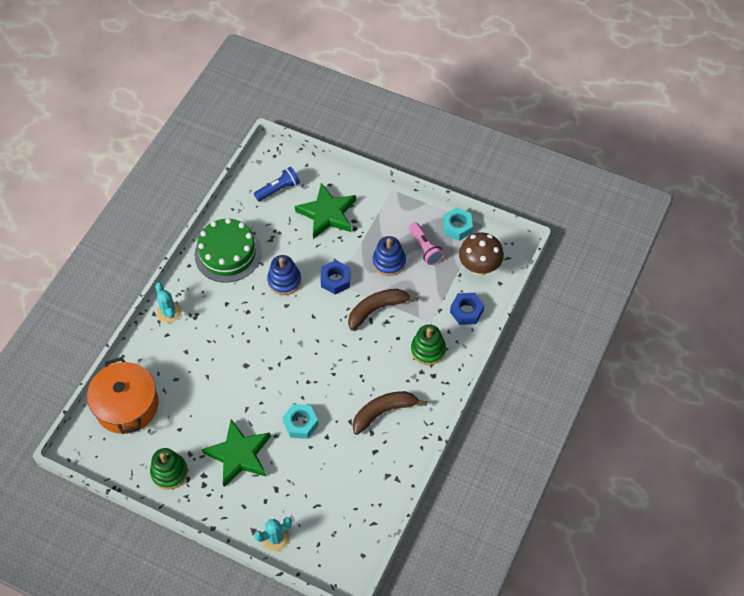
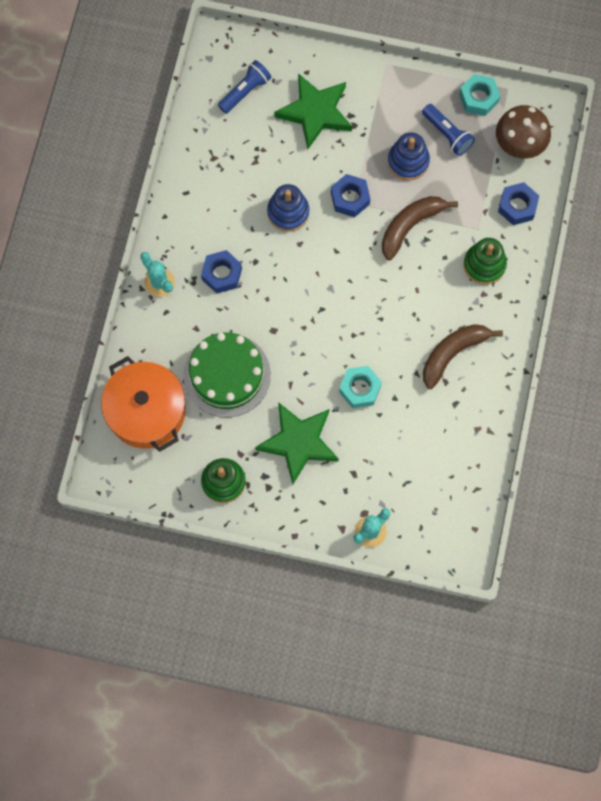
camera: 15 degrees left, 15 degrees up
green cake [195,218,262,283] -> green cake moved to [183,332,271,417]
pink flashlight [409,222,444,265] -> blue flashlight [422,104,475,156]
none -> blue nut [201,250,242,293]

